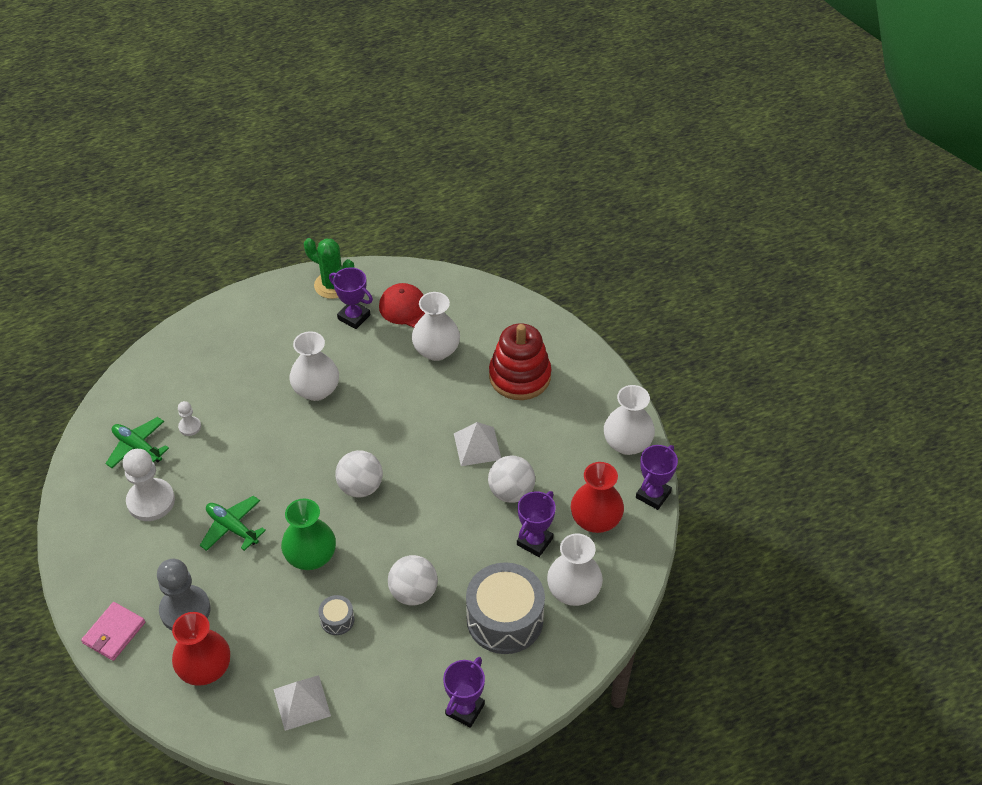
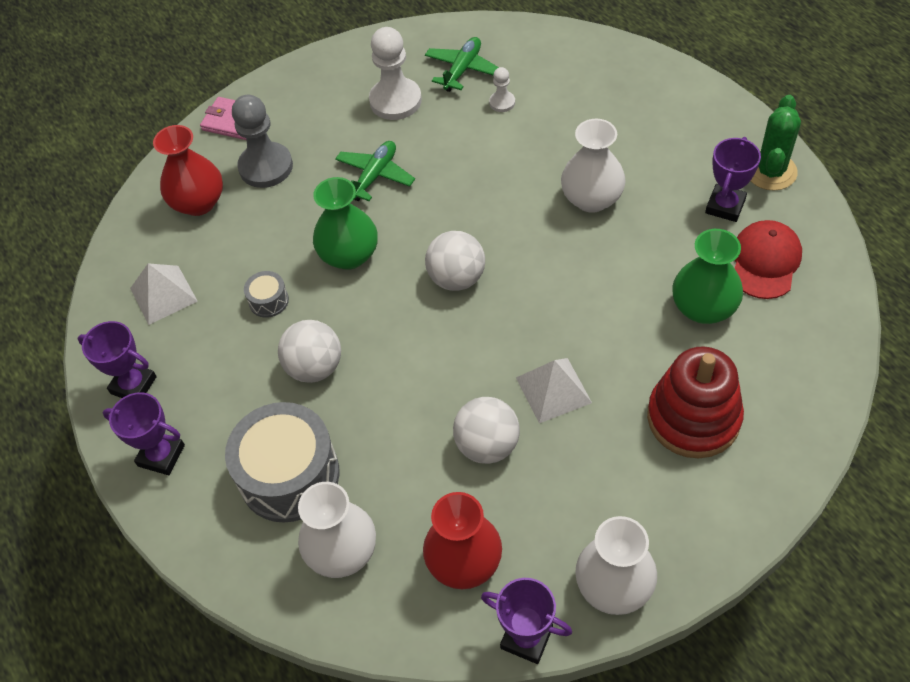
camera: 85 degrees right, 5 degrees up
white vase [412,292,460,361] -> green vase [673,229,743,324]
purple trophy [517,491,556,557] -> purple trophy moved to [78,321,157,398]

